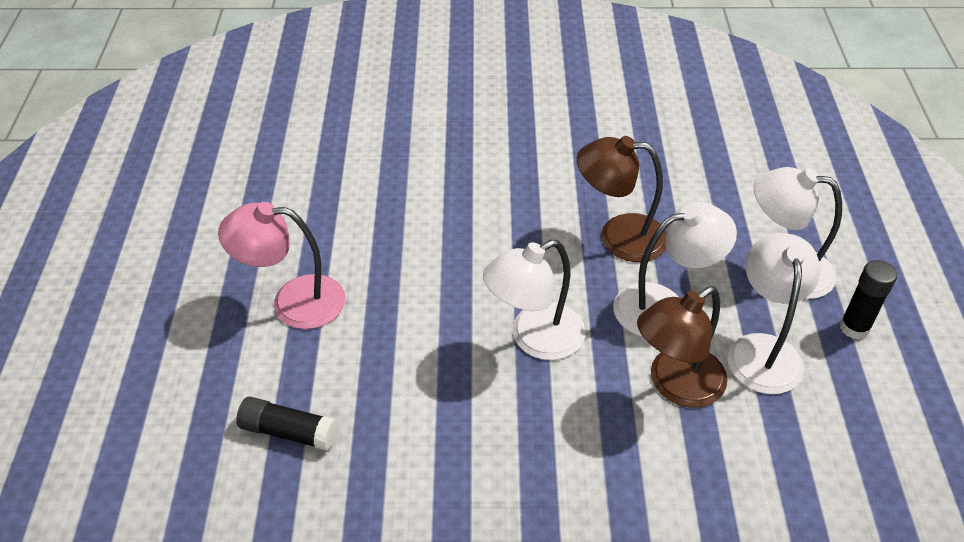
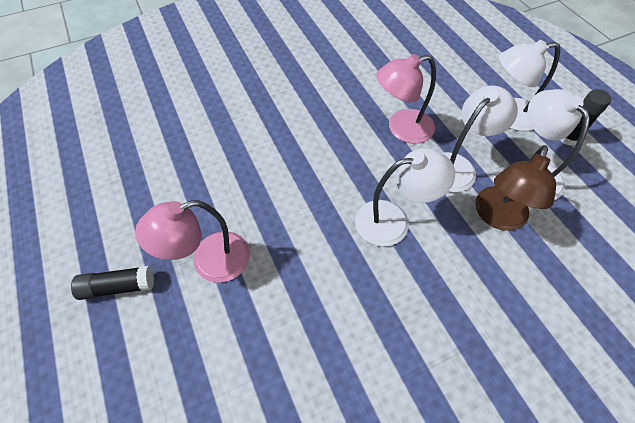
camera: 25 degrees left, 10 degrees up
black glue stick [236,397,338,451] -> black glue stick moved to [71,266,154,300]
white lamp [483,240,585,360] -> white lamp turned 135 degrees counterclockwise [355,148,455,246]
brown lamp [577,136,666,262] -> pink lamp [376,54,436,144]

